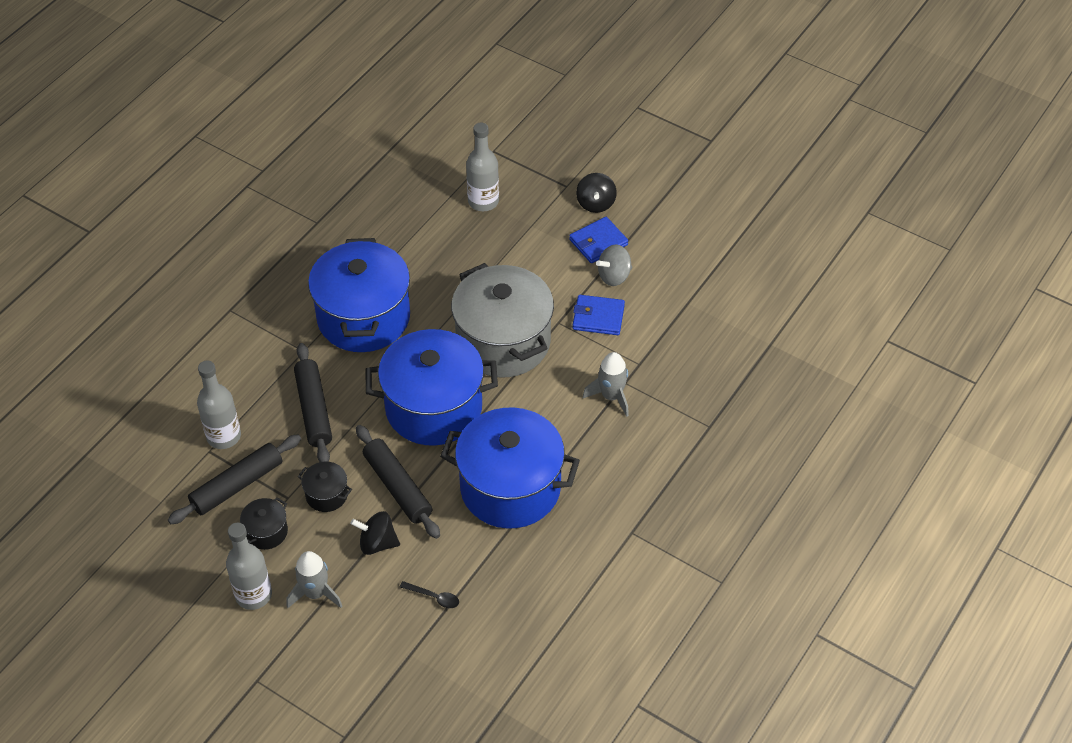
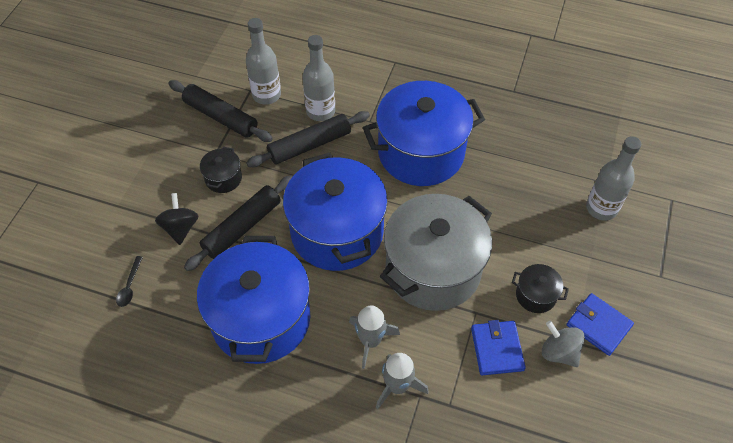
camera: 75 degrees right, 5 degrees up
grey bottle [226,523,272,610] -> grey bottle moved to [303,35,335,121]
black pot [240,497,288,550] -> black pot moved to [512,264,569,313]
grey rocket [287,551,342,608] -> grey rocket moved to [349,305,400,369]
black spinning top [576,173,617,213] -> none

